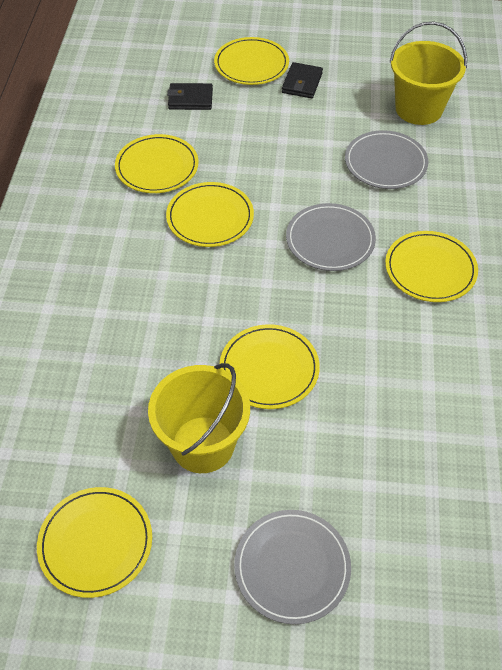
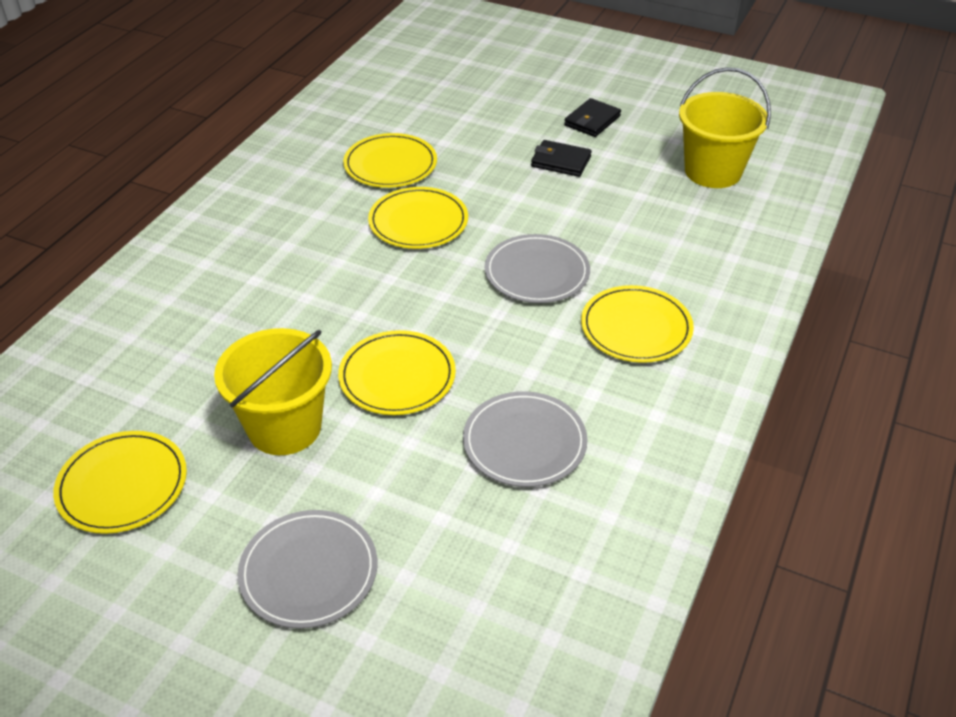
camera: 20 degrees right, 10 degrees down
black wallet [167,83,213,110] -> black wallet moved to [531,140,592,177]
yellow plate [214,37,289,85] -> none
grey plate [345,130,428,189] -> grey plate moved to [463,391,588,487]

